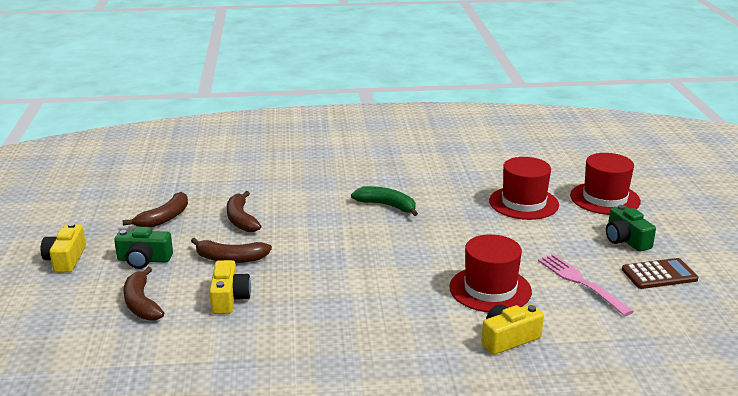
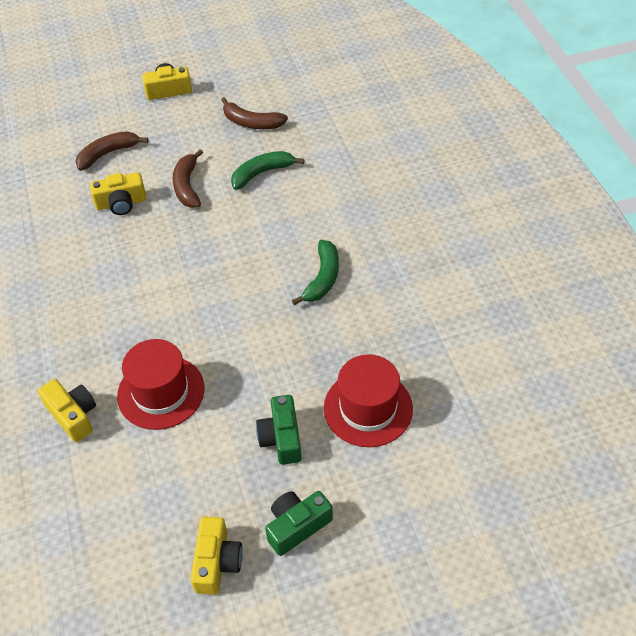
camera: 80 degrees right, 25 degrees up
green camera [114,227,173,269] -> green camera moved to [256,395,302,465]
brown banana [227,191,261,232] -> green banana [231,151,305,190]
pink fork [538,254,634,316] -> none
red hat [570,153,641,215] -> none
brown calculator [622,258,698,289] -> yellow camera [190,516,243,595]

